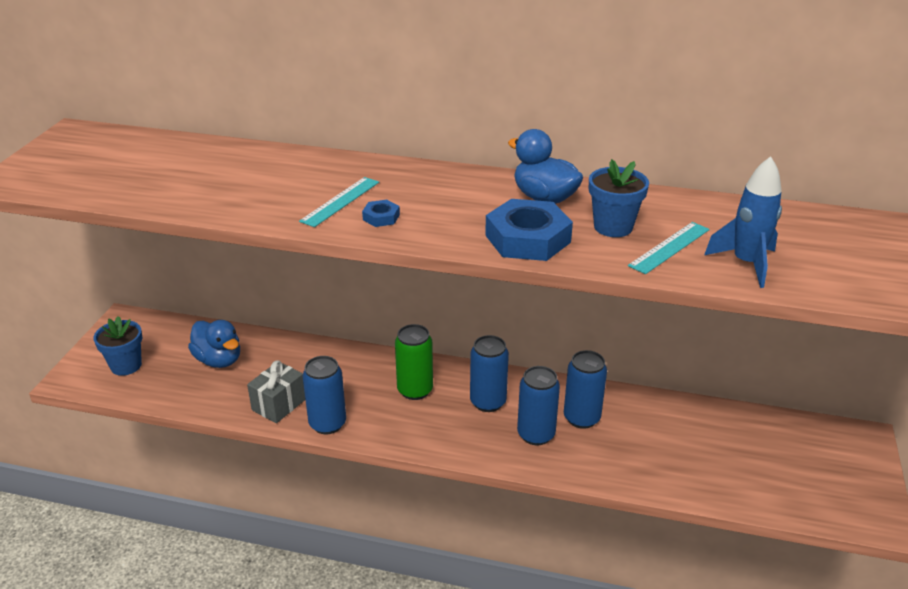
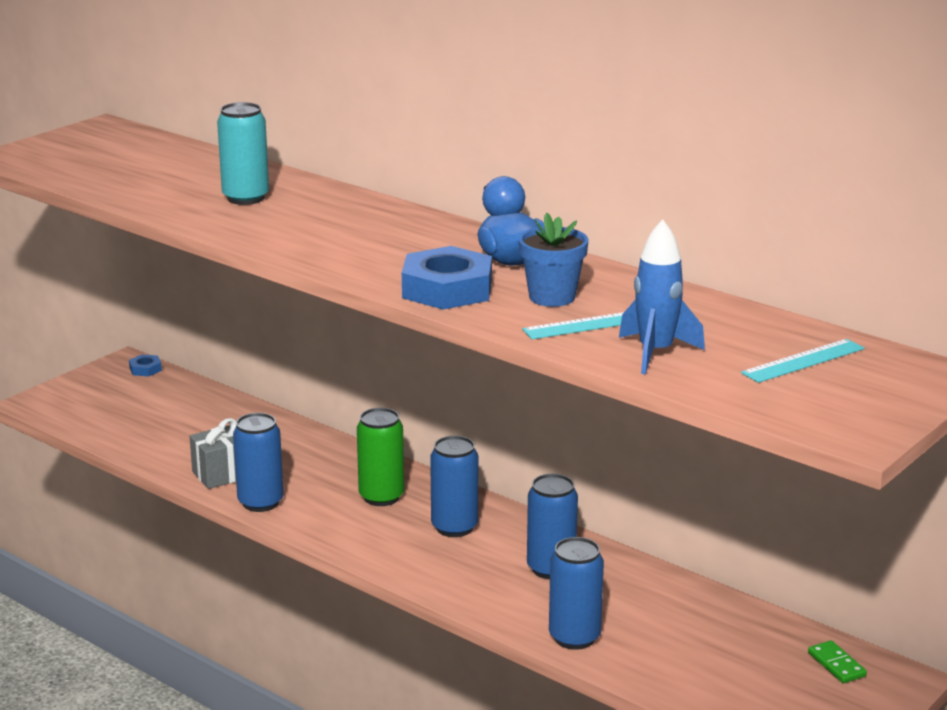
camera: 25 degrees right, 10 degrees down
blue flower pot [93,316,142,376] -> none
blue duck [188,320,240,368] -> none
turquoise ruler [299,177,379,227] -> turquoise ruler moved to [741,339,865,383]
blue nut [362,200,400,227] -> blue nut moved to [129,354,162,377]
blue can [517,366,560,445] -> blue can moved to [549,537,604,650]
none -> turquoise can [217,102,269,205]
none -> green domino [808,640,867,683]

